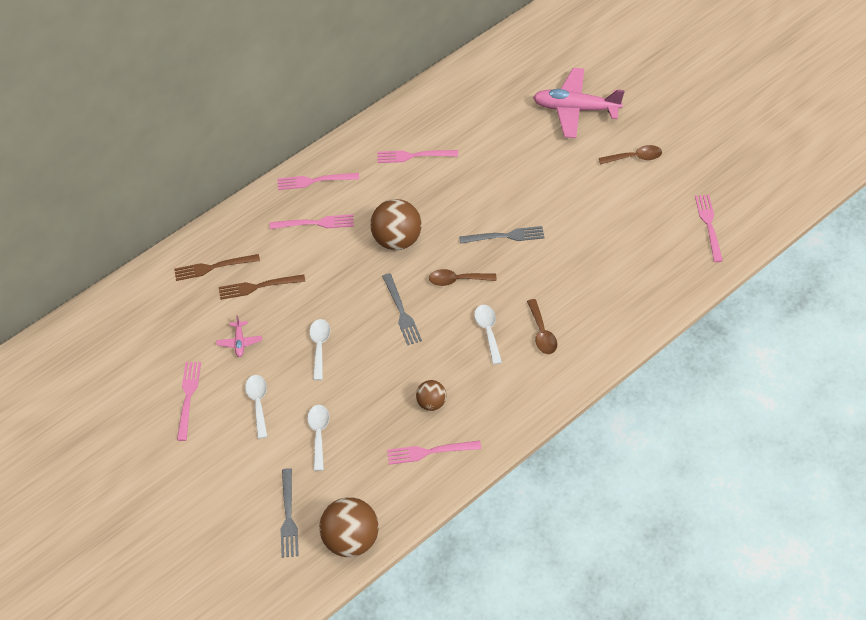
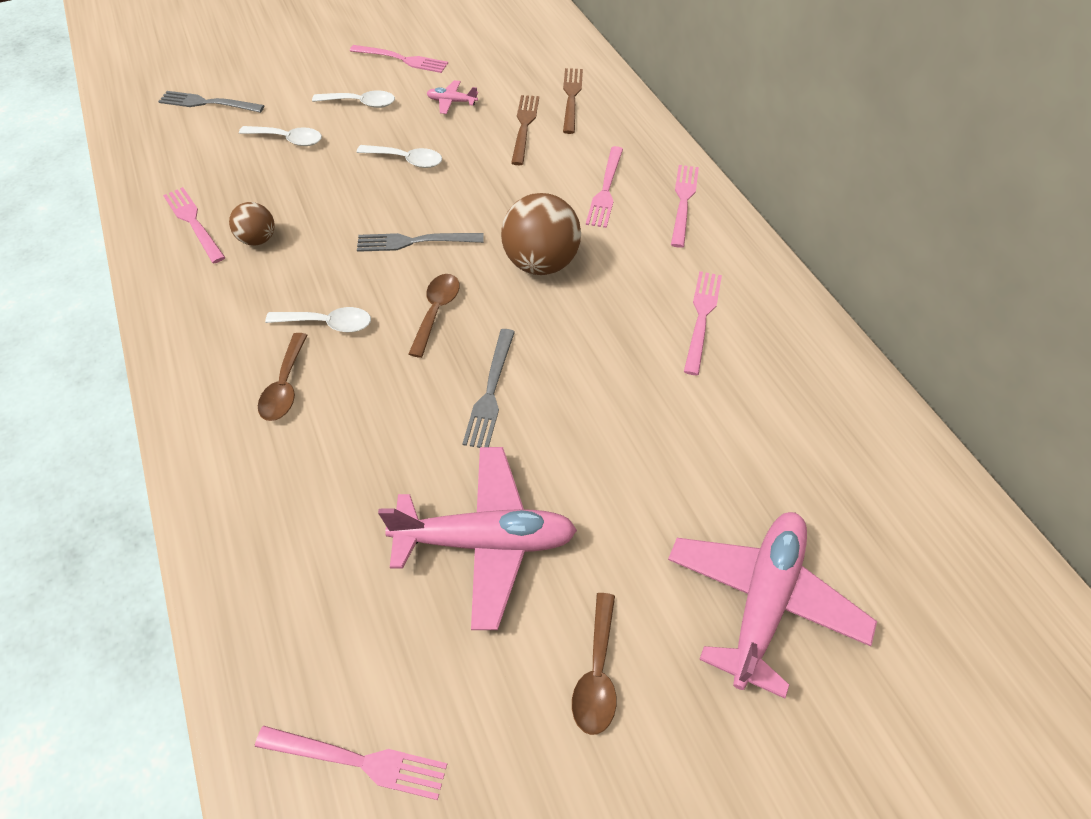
camera: 105 degrees right, 0 degrees up
brown ball [319,497,379,557] -> none
pink fork [387,441,481,465] -> pink fork turned 45 degrees counterclockwise [163,187,225,263]
brown spoon [527,299,557,354] -> brown spoon turned 90 degrees counterclockwise [258,333,307,421]
none -> pink plane [378,447,577,630]

